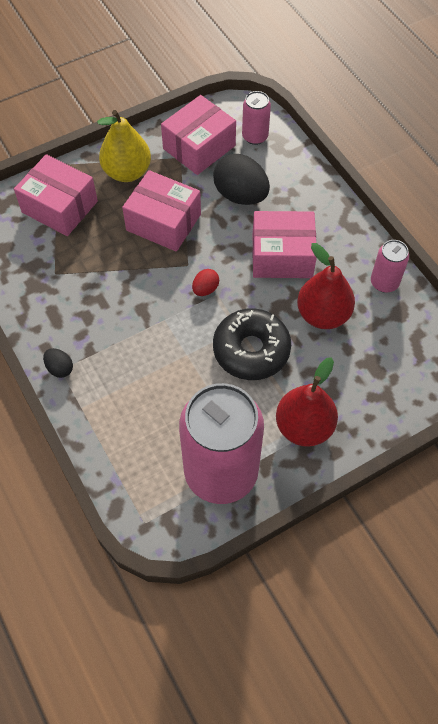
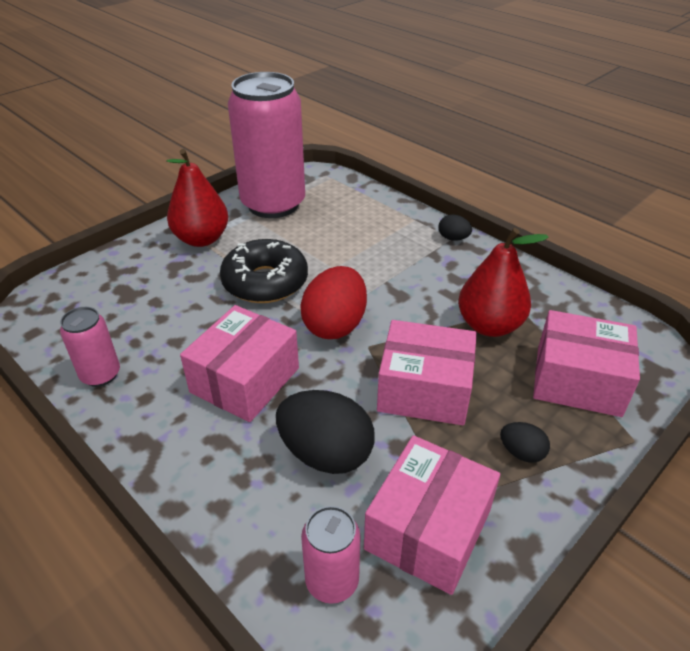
camera: 165 degrees right, 20 degrees down
yellow pear [97,110,151,182] -> black egg [500,422,550,463]
red egg [192,269,219,296] -> red egg [300,266,367,339], size x2.05
pink box [252,211,317,278] -> pink box turned 45 degrees counterclockwise [180,305,299,422]
red pear [297,243,355,329] -> red pear moved to [458,228,549,337]

